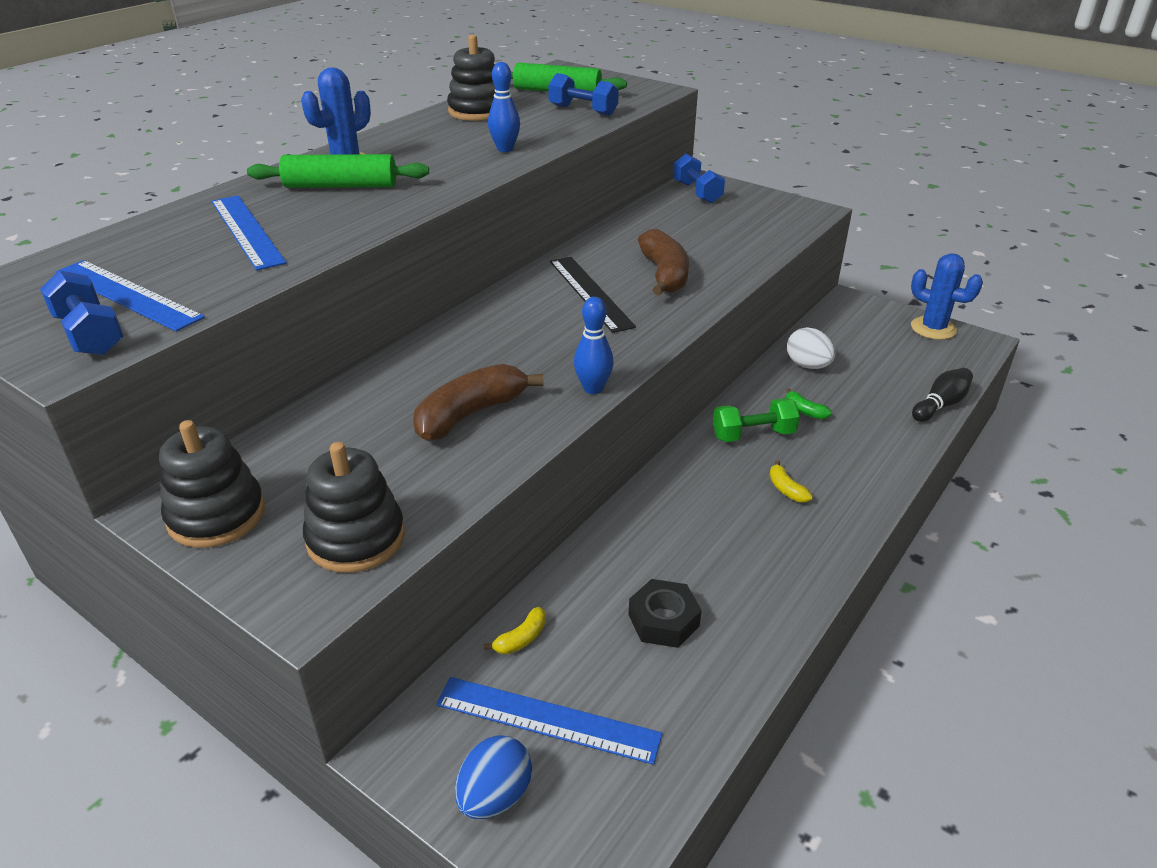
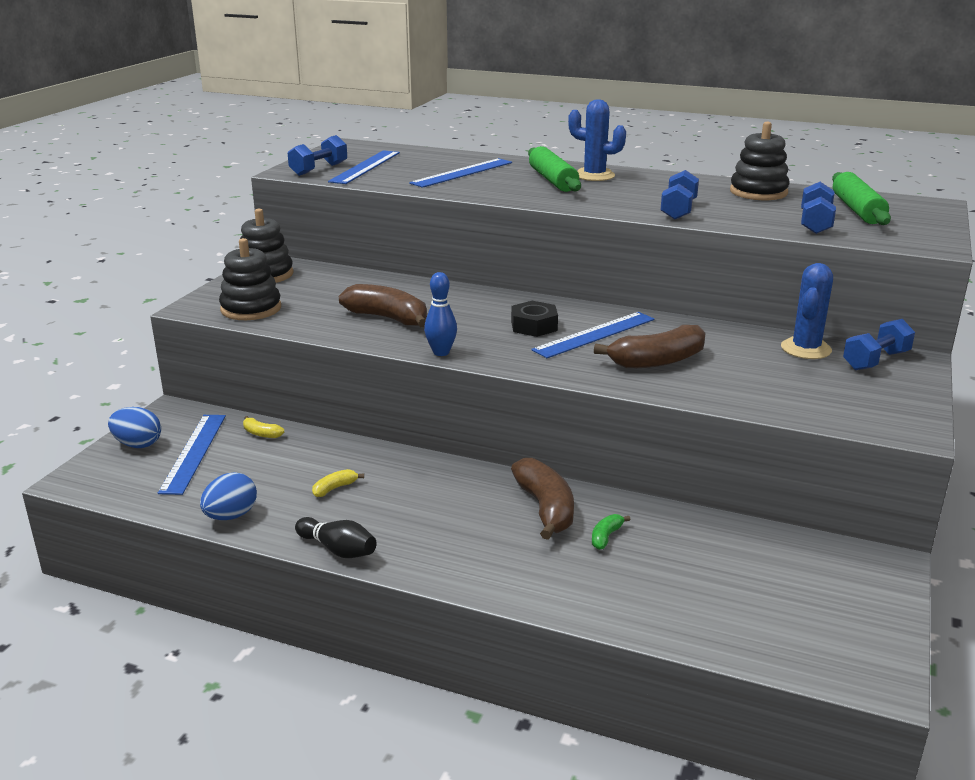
camera: 75 degrees right, 10 degrees down
blue bowling pin [488,62,520,152] -> blue dumbbell [661,170,699,220]
black ruler [550,257,636,333] -> blue ruler [531,312,655,358]
black nut [628,579,702,648] -> black nut moved to [511,301,558,337]
green dumbbell [713,398,800,442] -> brown banana [511,458,574,540]
yellow banana [769,460,813,502] -> yellow banana moved to [312,469,364,497]
white egg [787,327,836,369] -> none
blue cactus [911,253,983,340] -> blue cactus moved to [781,263,833,359]
black bowling pin [912,368,973,422] -> black bowling pin moved to [295,517,377,558]
none -> blue egg [200,472,257,520]

